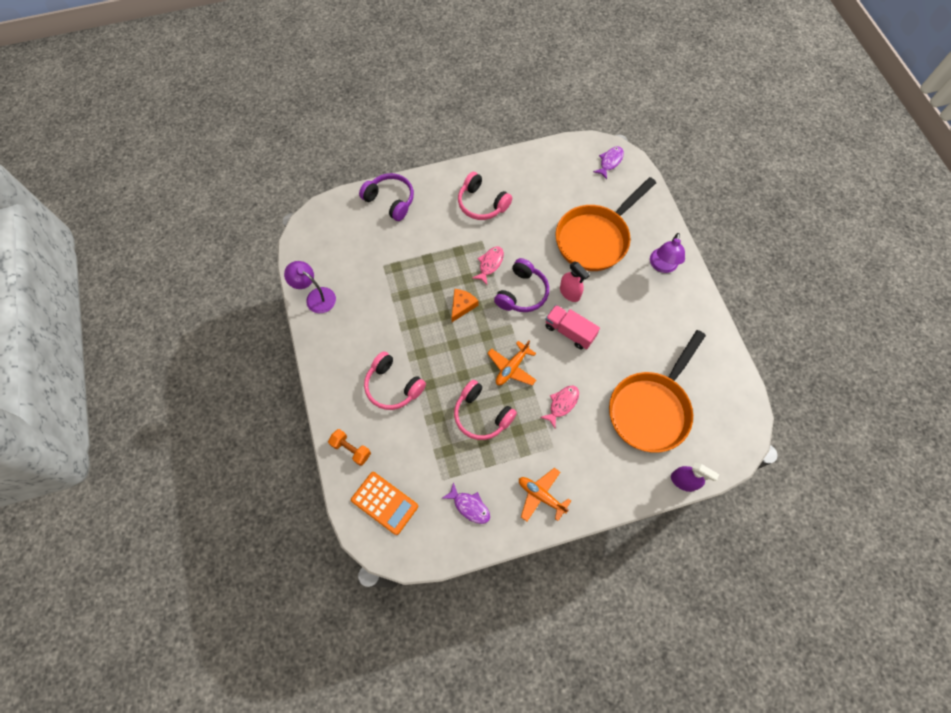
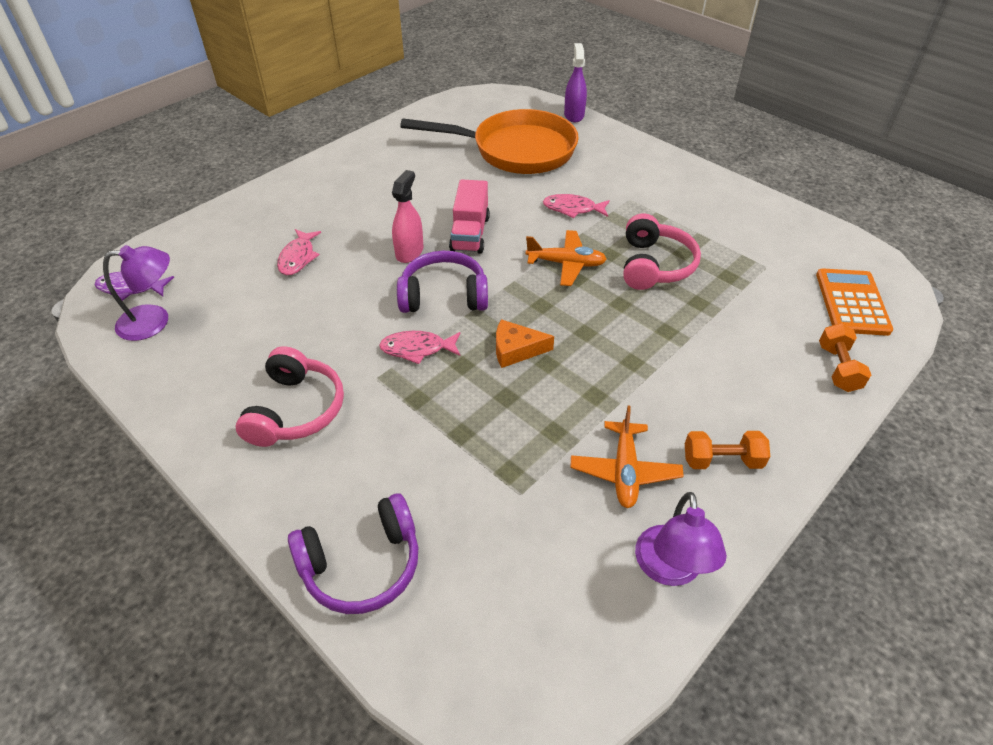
camera: 120 degrees left, 20 degrees down
purple headphones [359,173,414,221] -> purple headphones turned 120 degrees counterclockwise [288,493,418,614]
pink headphones [364,351,426,410] -> none
purple fish [443,482,490,524] -> none
orange plane [519,468,571,521] -> orange plane moved to [570,406,684,508]
orange pan [556,177,656,271] -> pink fish [277,229,321,275]
purple lamp [650,233,685,273] -> purple lamp moved to [103,245,170,341]
none -> orange dumbbell [685,431,770,469]

